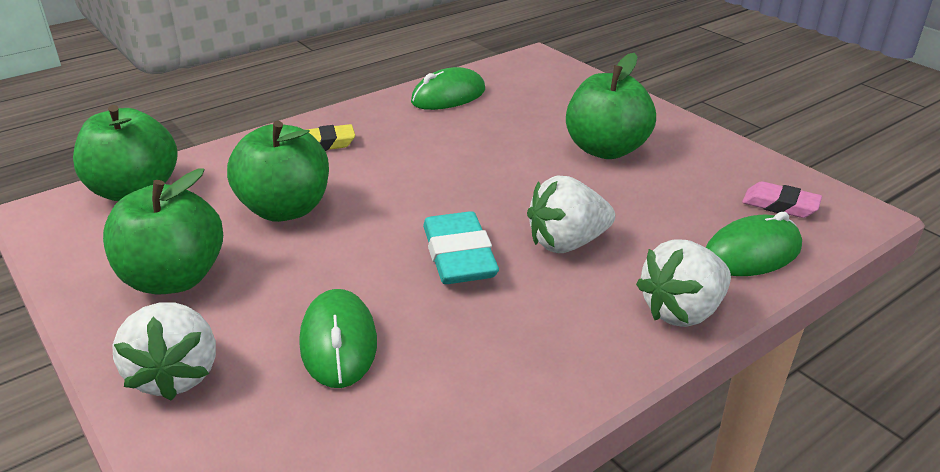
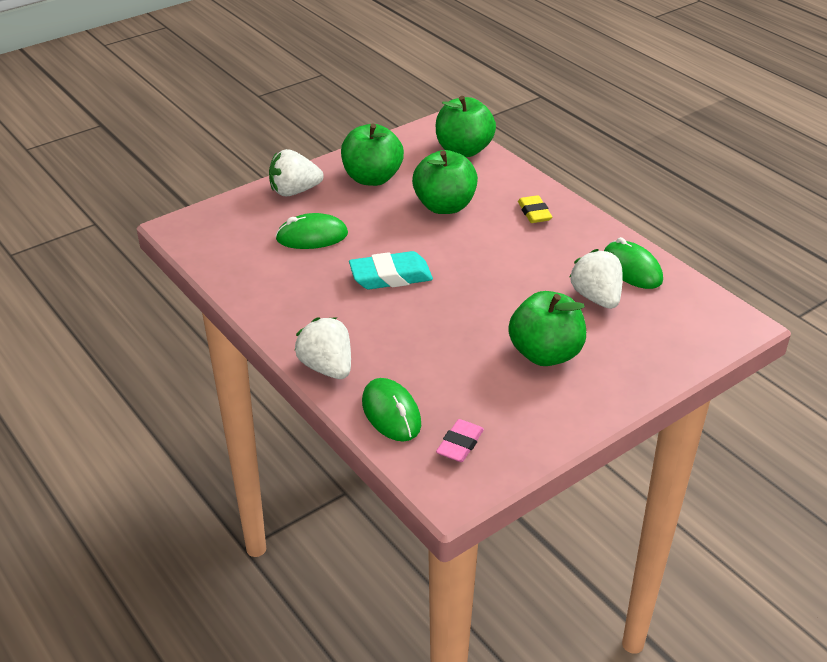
camera: 90 degrees right, 5 degrees up
white strawberry [527,175,615,253] -> white strawberry moved to [570,249,623,309]

